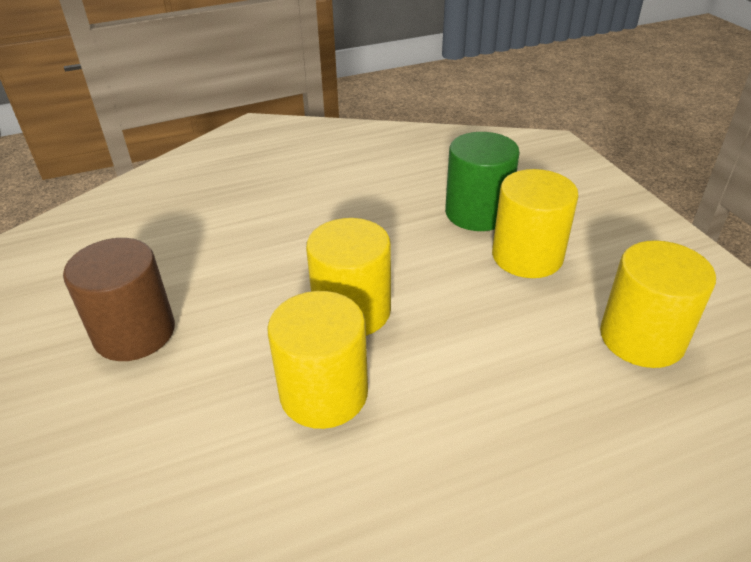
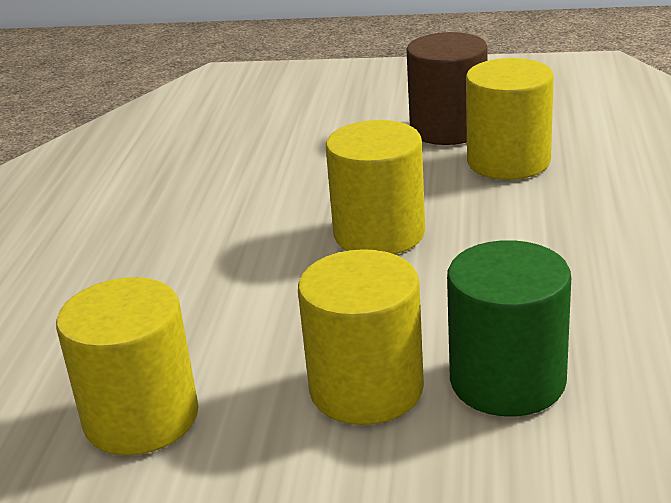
camera: 120 degrees right, 10 degrees down
yellow cylinder [267,291,368,429] -> yellow cylinder moved to [466,58,554,180]

